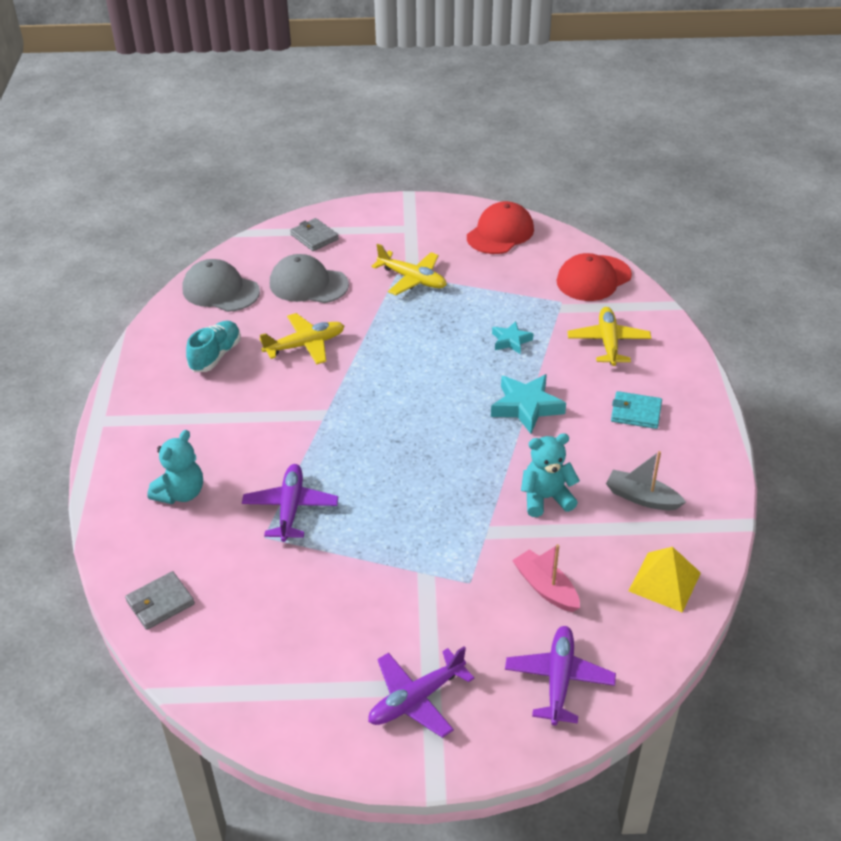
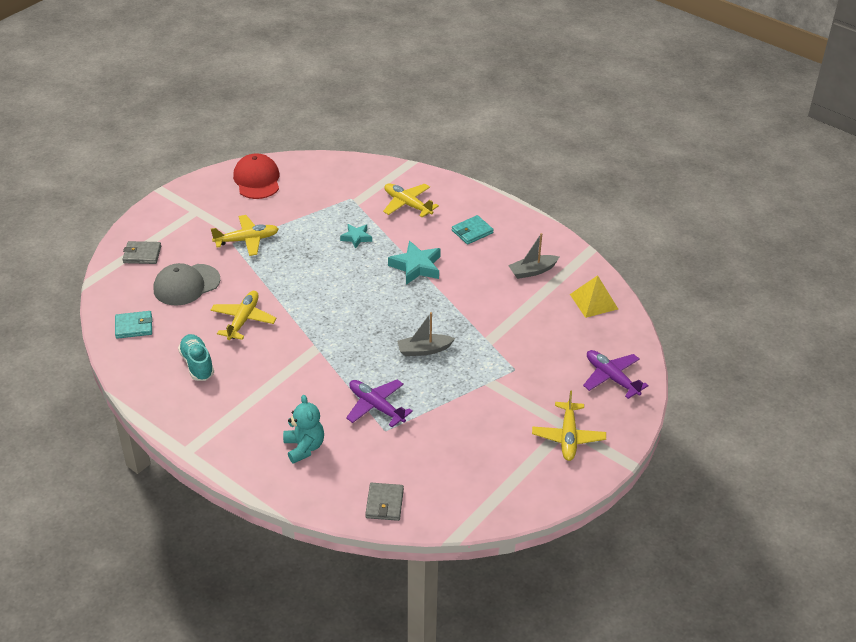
camera: 50 degrees left, 0 degrees up
grey cap [183,259,260,312] -> turquoise wallet [115,311,152,339]
purple plane [368,647,474,738] -> yellow plane [532,390,606,461]
pink boat [512,544,580,612] -> none
turquoise teddy bear [521,433,580,517] -> none
red cap [557,253,632,301] -> none
none -> grey boat [397,312,455,356]

